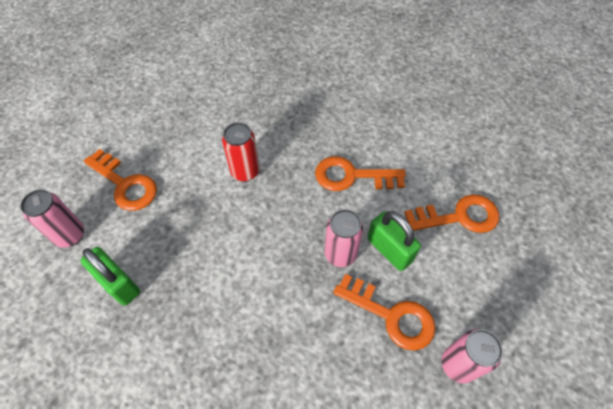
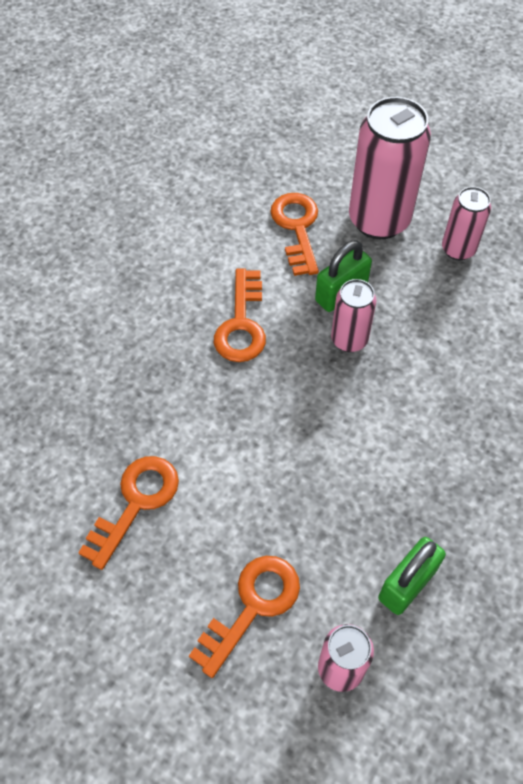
camera: 90 degrees left, 0 degrees up
red can [222,122,259,182] -> none
orange key [333,274,435,351] -> orange key moved to [78,456,179,570]
none -> pink can [349,97,431,239]

